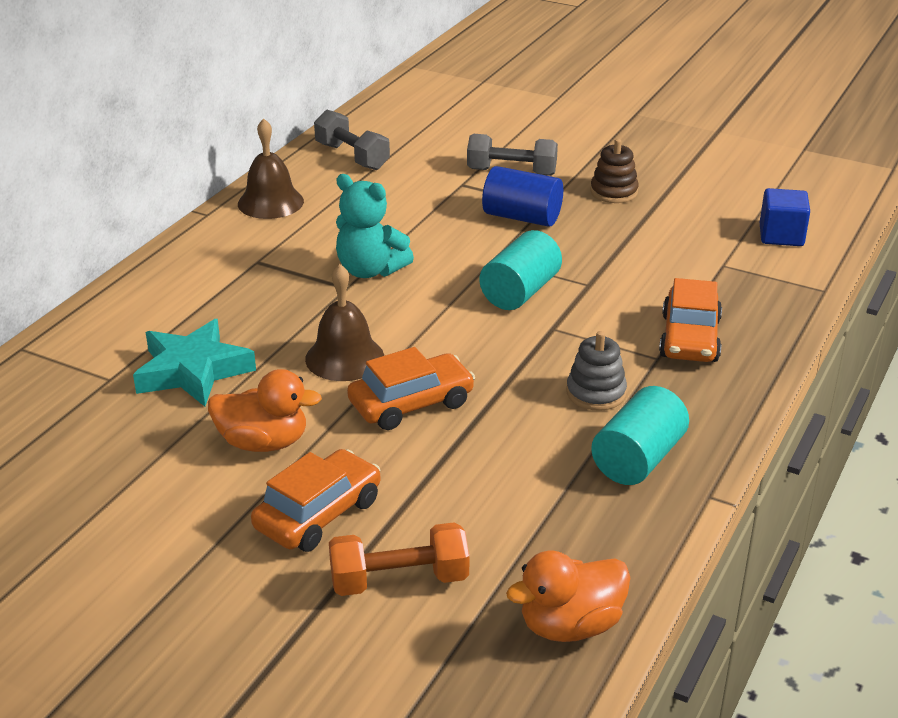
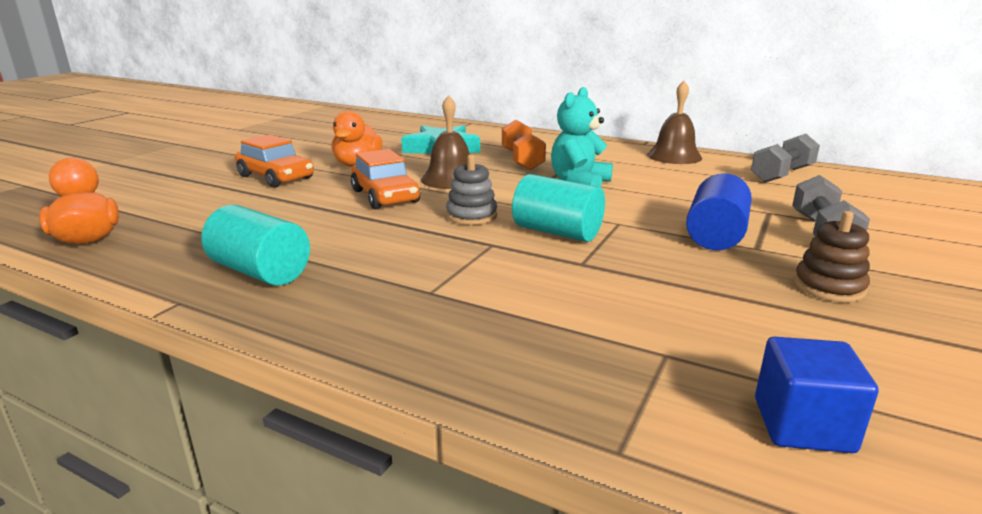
camera: 90 degrees right, 10 degrees down
orange dumbbell [329,522,469,596] -> orange dumbbell moved to [502,120,546,170]
grey stacking toy [566,331,627,411] -> grey stacking toy moved to [446,155,497,225]
orange car [659,278,722,362] -> none

